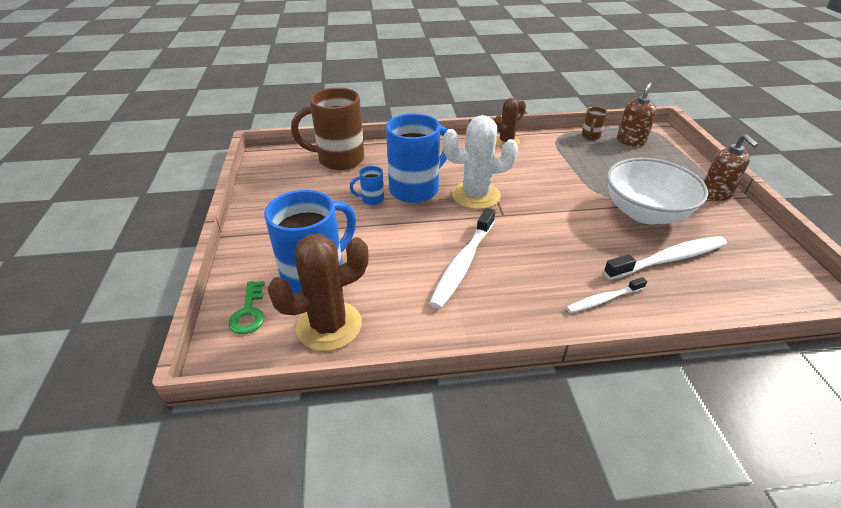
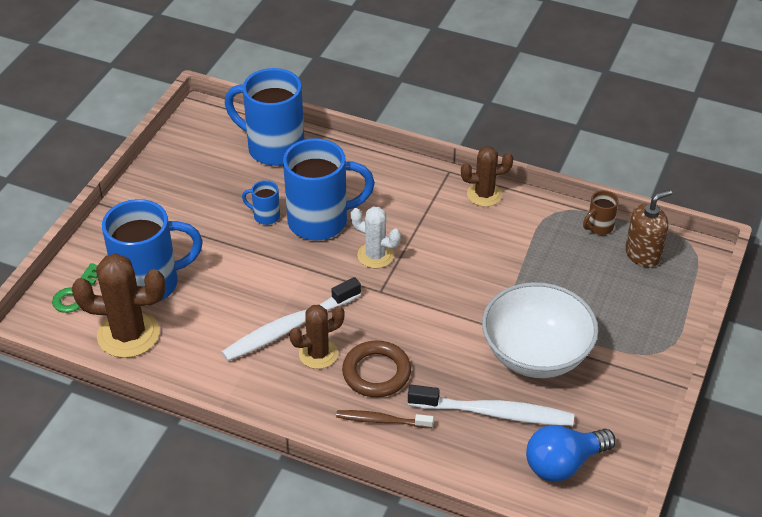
camera: 30 degrees right, 5 degrees up
brown mug [291,87,364,170] -> blue mug [225,68,304,166]
white cactus [443,115,518,209] -> white cactus [351,207,401,269], size x0.62
white toothbrush [566,277,647,313] -> brown toothbrush [336,410,434,428]
brown soap dispenser [704,134,758,201] -> none
none -> brown cactus [289,305,345,369]
none -> brown ring [342,341,411,397]
none -> blue light bulb [526,425,616,482]

